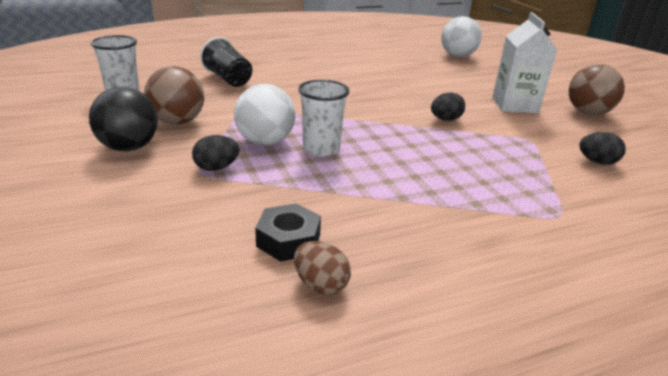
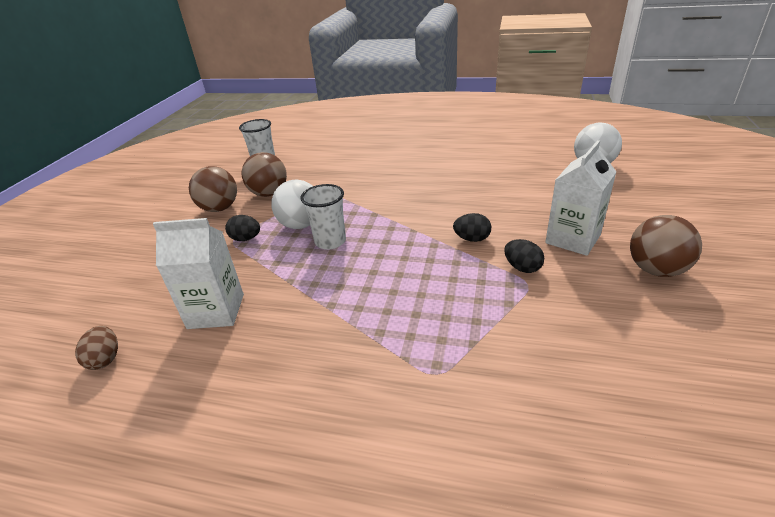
camera: 40 degrees right, 5 degrees up
black ball [89,87,158,151] -> brown ball [189,166,237,212]
black cup [200,37,252,87] -> none
black nut [255,203,321,262] -> white carton [153,218,244,329]
brown egg [294,241,351,295] -> brown egg moved to [75,326,118,370]
black egg [579,132,626,165] -> black egg moved to [504,239,544,273]

